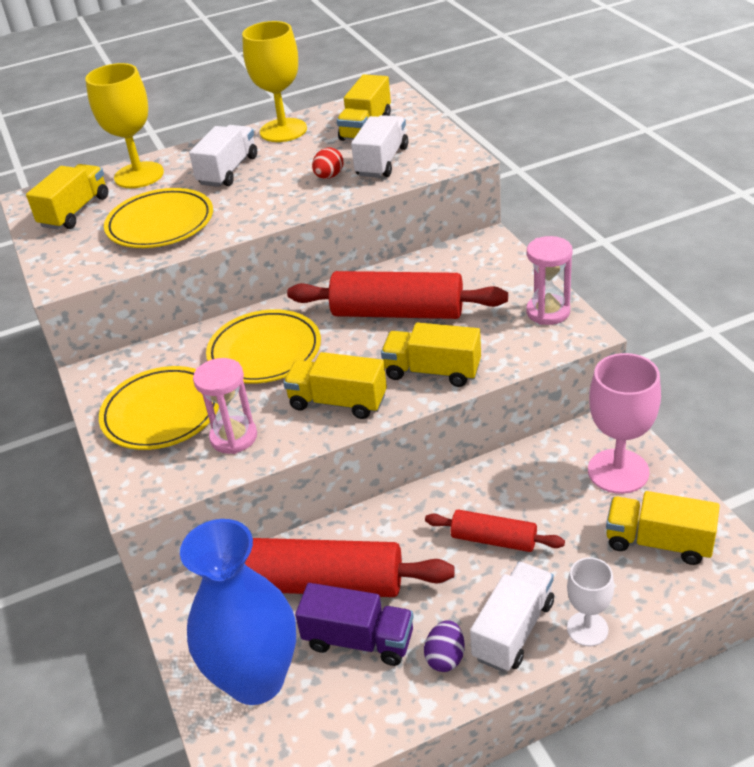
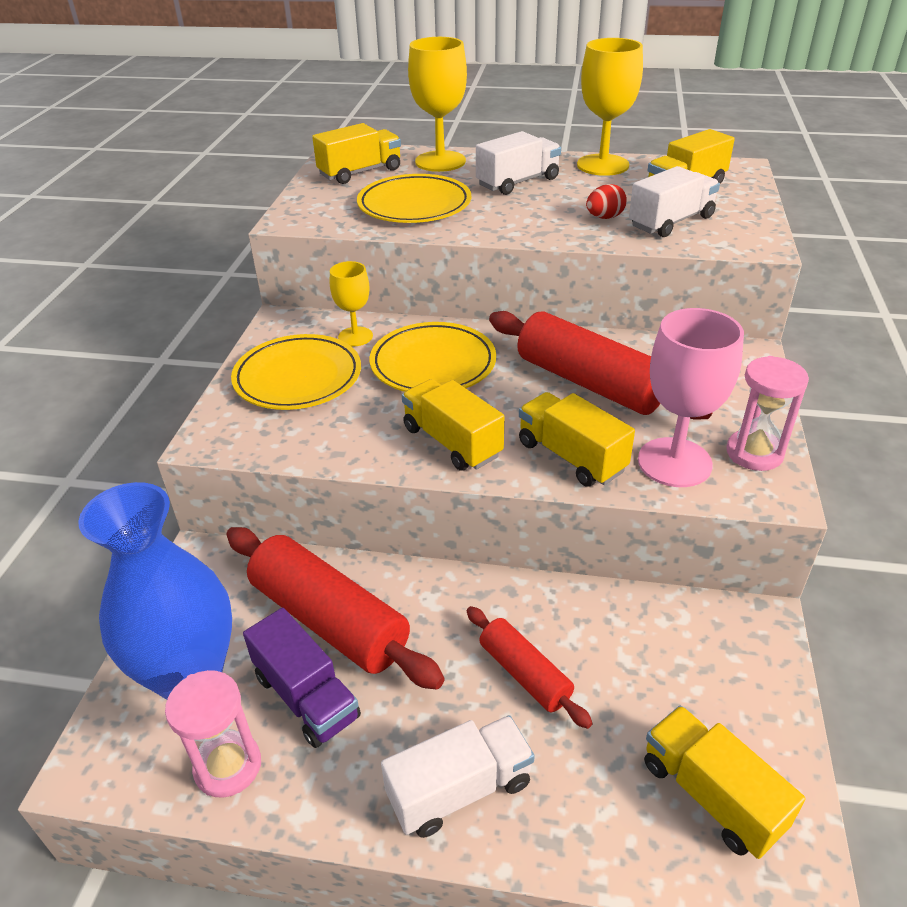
camera: 30 degrees right, 0 degrees up
pink hourglass [193,358,257,454] -> pink hourglass moved to [165,670,261,798]
purple egg [424,620,465,672] -> none
white goblet [567,557,614,646] -> none
pink goblet [588,353,661,494] -> pink goblet moved to [638,308,744,487]
none -> yellow goblet [330,261,373,346]

